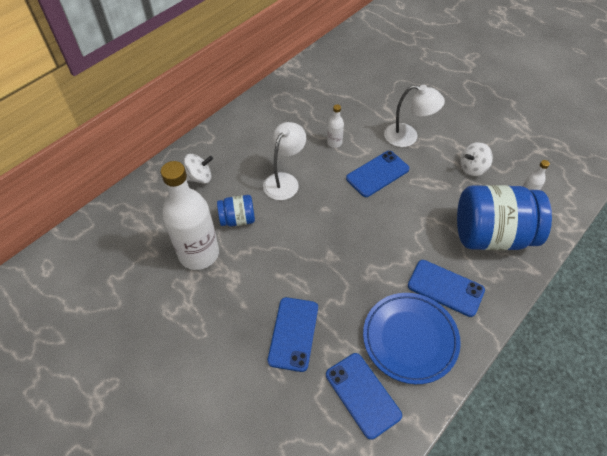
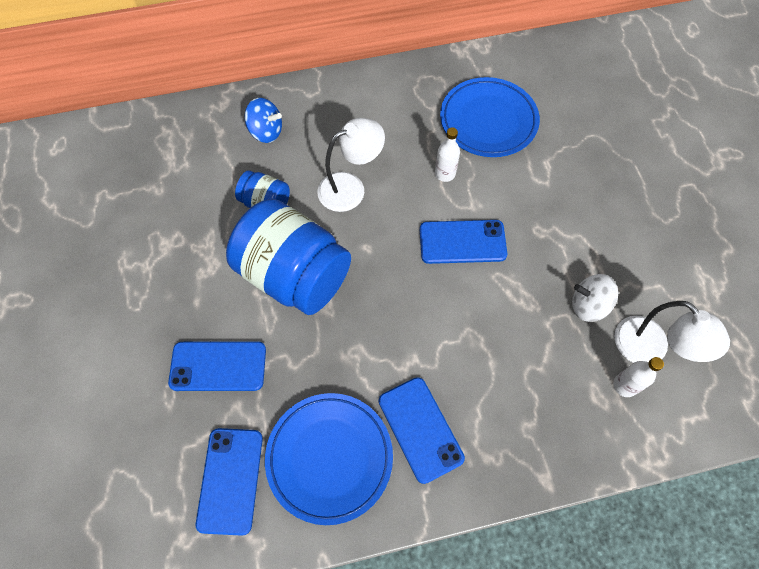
camera: 35 degrees right, 10 degrees up
white bottle [161,161,219,270] -> none
white spinning top [184,154,213,184] -> blue spinning top [245,98,282,143]
blue phone [268,297,318,372] -> blue phone turned 45 degrees clockwise [168,341,266,391]
white lamp [384,85,445,147] -> white lamp moved to [614,301,730,363]
blue jar [457,185,552,250] -> blue jar moved to [226,199,351,315]
none -> blue plate [440,77,540,157]

